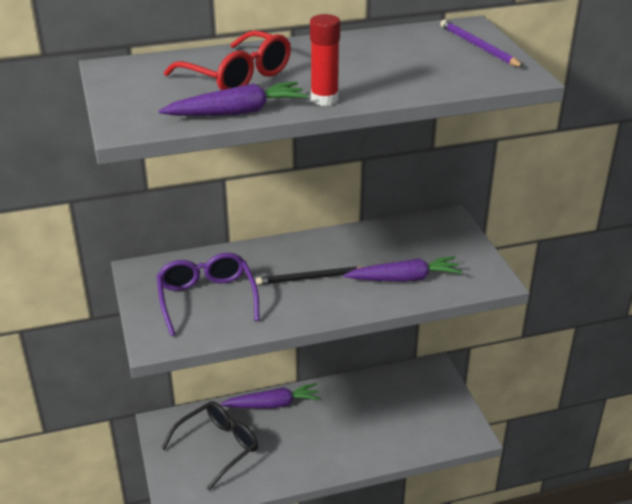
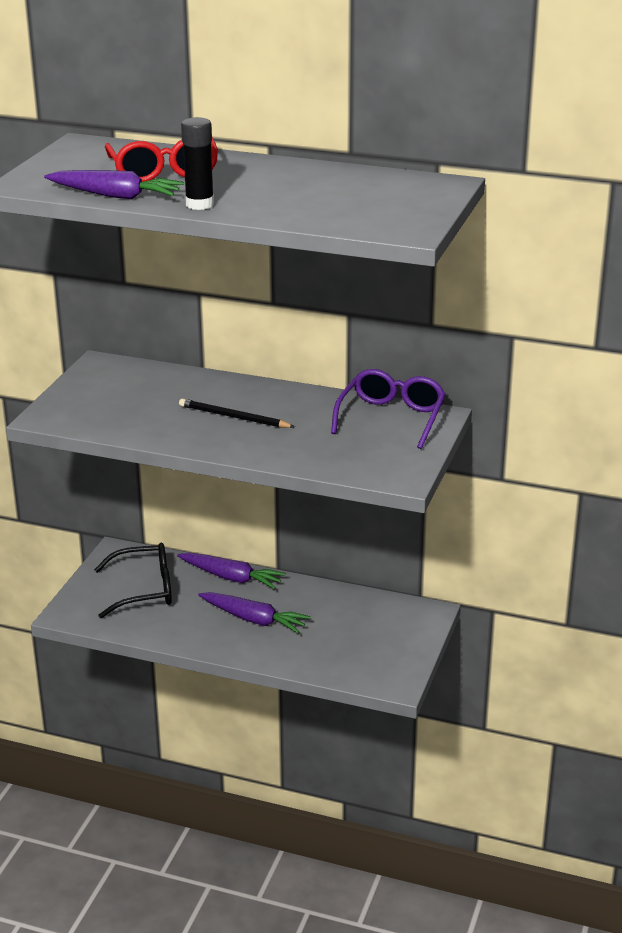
camera: 35 degrees right, 5 degrees down
purple glasses [157,253,260,336] -> purple glasses moved to [331,369,446,449]
red glue stick [310,14,340,106] -> black glue stick [181,117,214,210]
purple carrot [343,256,463,282] -> purple carrot moved to [198,592,311,633]
purple pencil [440,20,524,67] -> none

